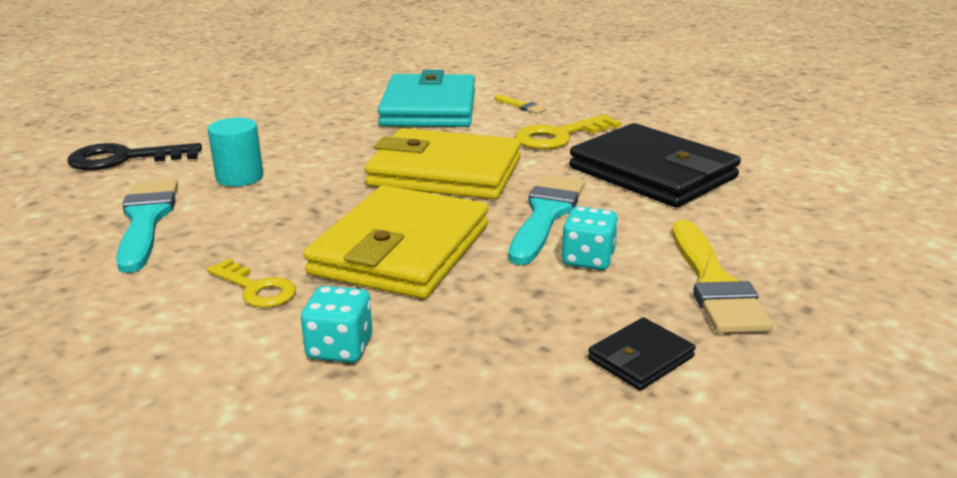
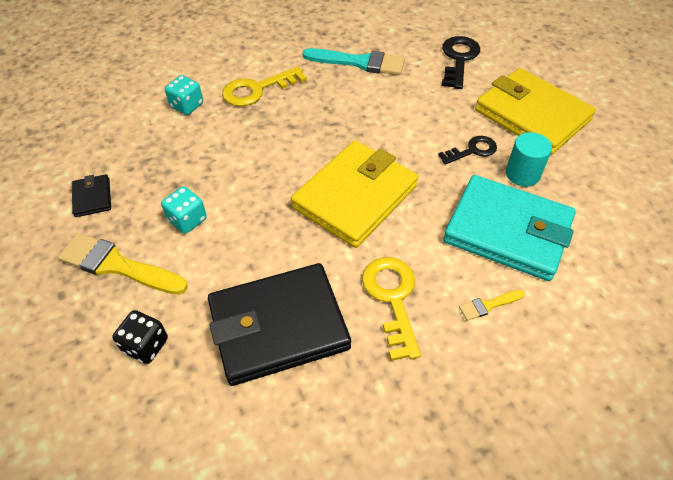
camera: 115 degrees right, 25 degrees up
yellow key [207,259,296,308] -> yellow key [222,67,307,106], size x1.55
turquoise cylinder [208,118,264,186] -> turquoise cylinder moved to [506,132,552,187]
yellow wallet [304,185,488,299] -> yellow wallet moved to [475,68,596,155]
turquoise brush [508,175,585,265] -> none
none -> black dice [113,310,168,364]
none -> black key [438,136,497,165]

